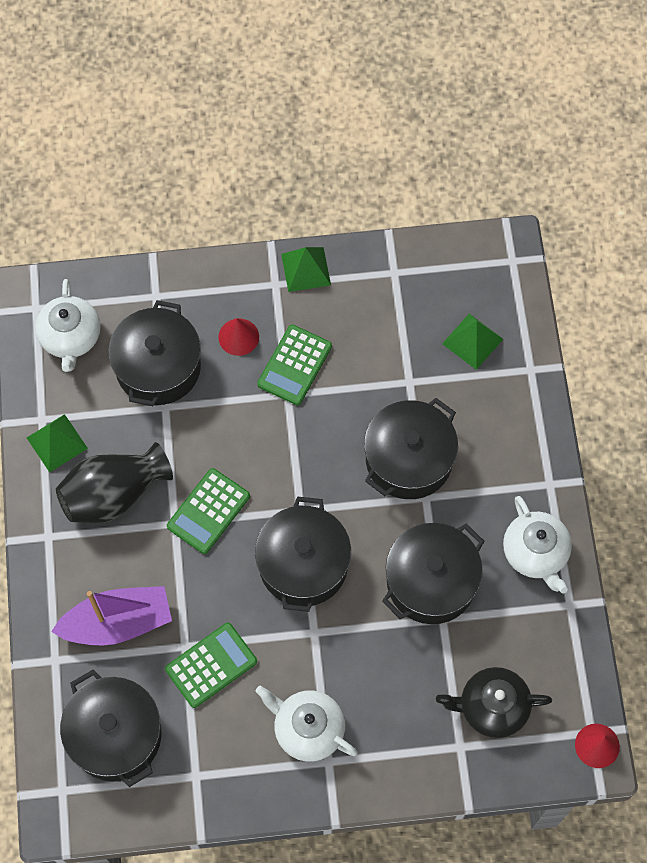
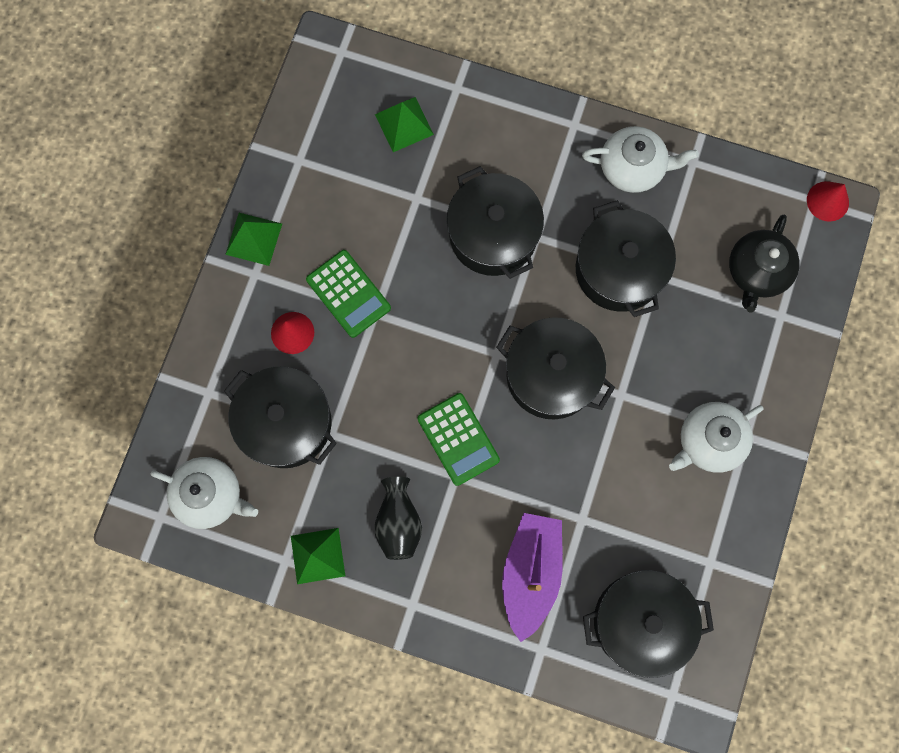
camera: 65 degrees left, 10 degrees up
black vase [56,442,173,523] -> black vase [374,477,422,560], size x0.66
green calculator [165,623,257,708] -> none

